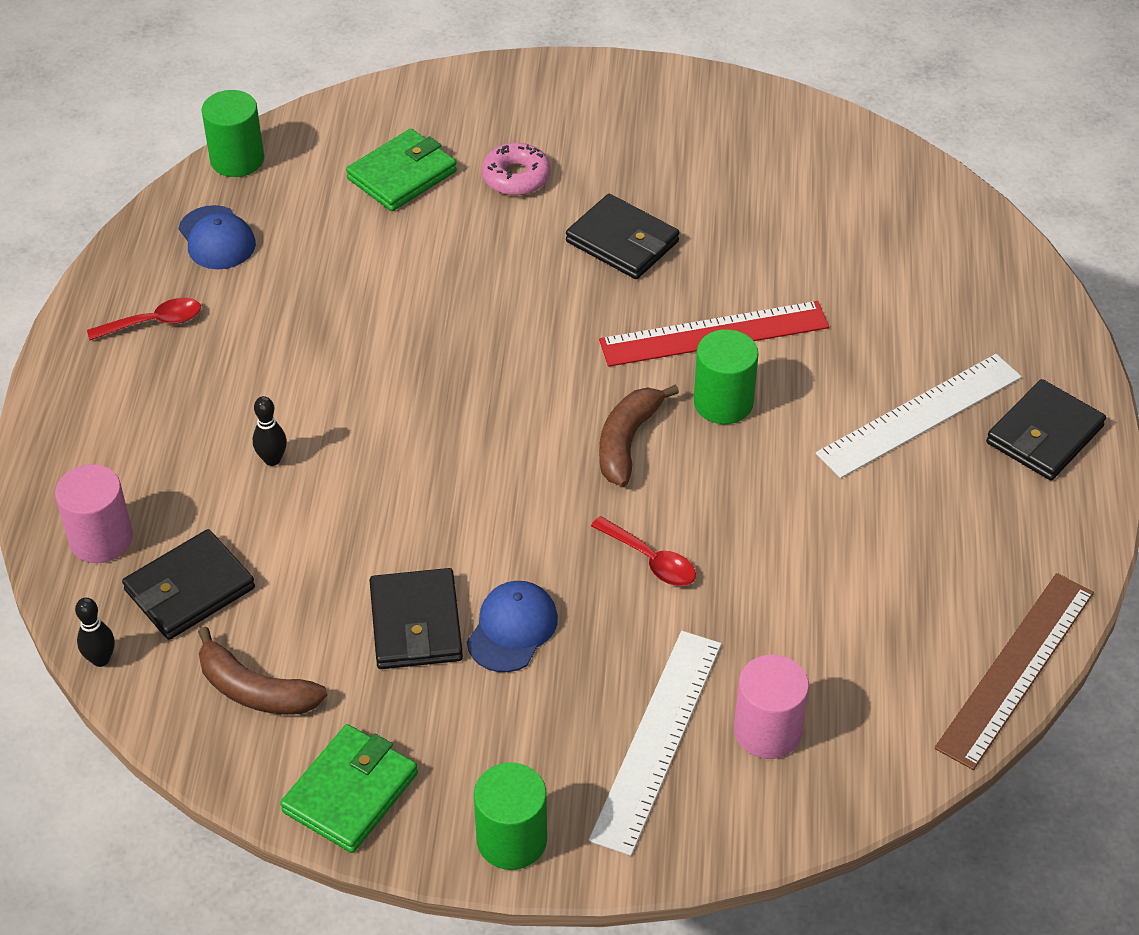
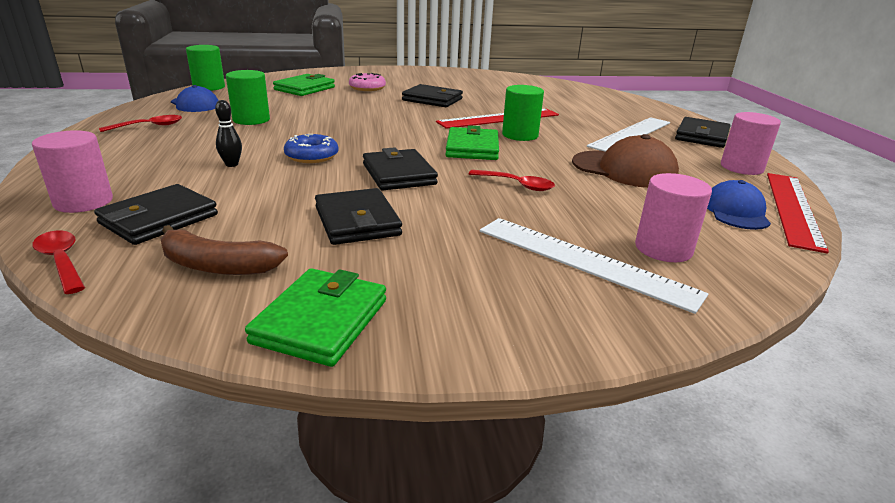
camera: 15 degrees left, 20 degrees down
black bowling pin [75,598,115,667] -> red spoon [32,231,85,294]
blue cap [467,581,558,672] -> blue cap moved to [707,180,771,230]
green cylinder [474,762,547,870] -> green cylinder moved to [226,70,270,125]
white ruler [589,631,721,856] -> white ruler turned 60 degrees counterclockwise [480,218,708,314]
brown banana [599,384,679,486] -> green wallet [446,125,499,160]
brown ruler [934,573,1094,770] -> red ruler [767,173,829,253]
none -> blue donut [284,134,339,163]
none -> black wallet [363,147,438,190]
none -> brown cap [572,134,679,188]
none -> pink cylinder [721,112,781,175]

